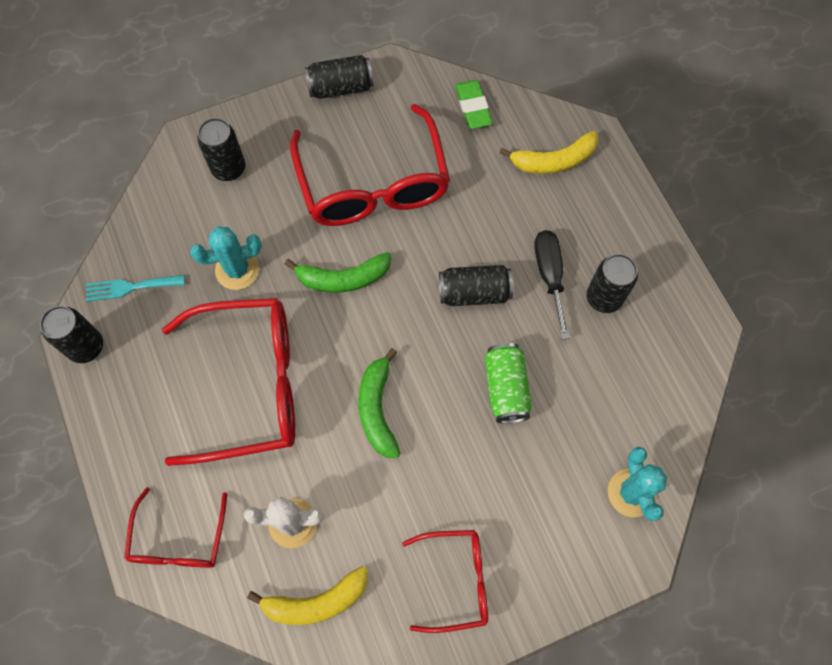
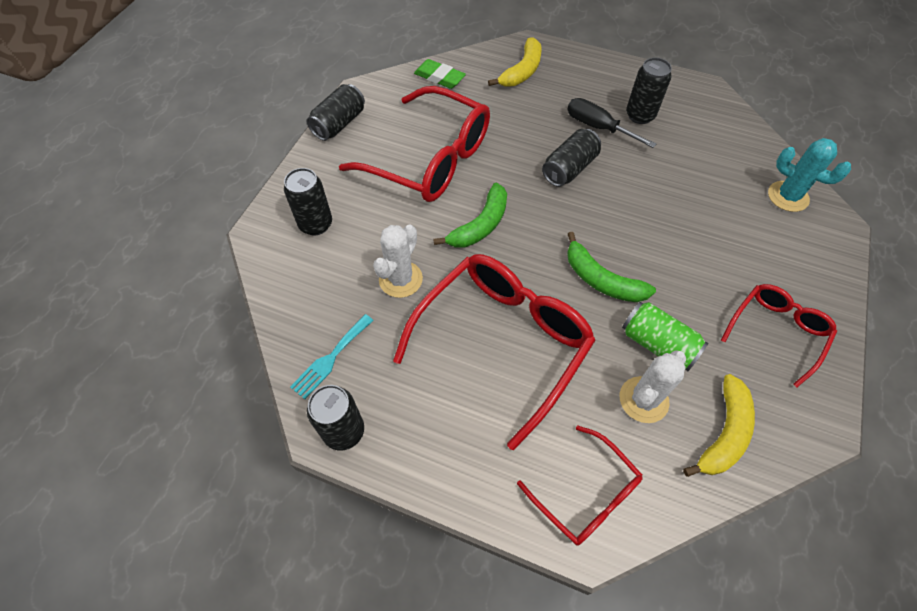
camera: 45 degrees left, 10 degrees down
turquoise cactus [190,226,262,290] -> white cactus [373,225,423,298]
green can [484,343,532,424] -> green can moved to [622,302,708,371]

